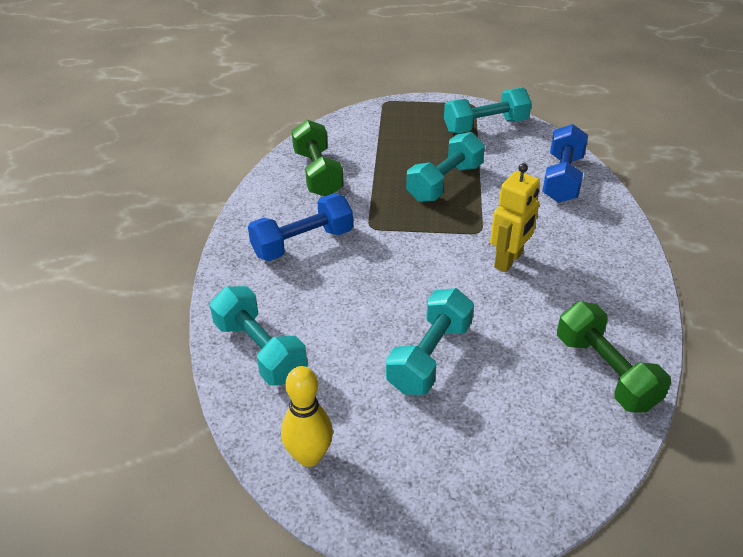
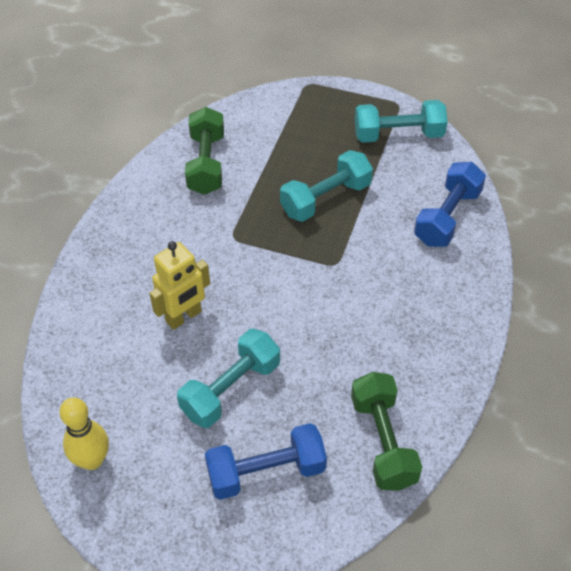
camera: 15 degrees right, 10 degrees up
turquoise dumbbell [210,286,307,386] -> none
blue dumbbell [248,194,353,261] -> blue dumbbell moved to [205,423,327,500]
yellow robot [490,163,540,272] -> yellow robot moved to [149,241,210,330]

